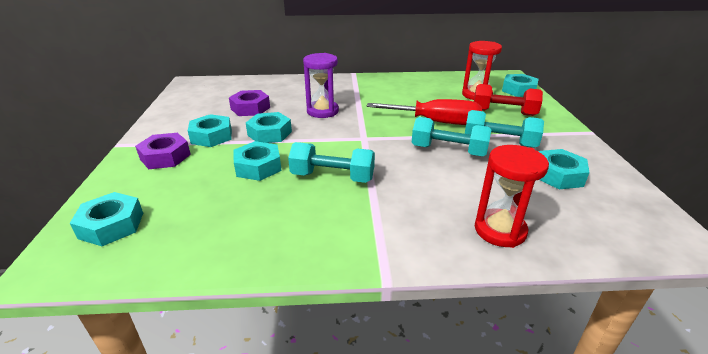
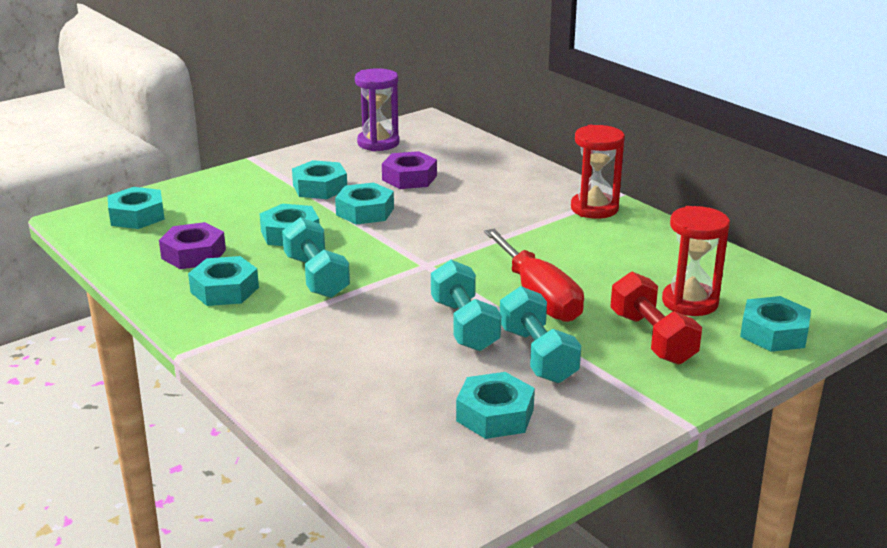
camera: 55 degrees right, 5 degrees down
purple nut [135,133,191,169] -> purple nut moved to [159,222,226,269]
purple hourglass [303,53,339,118] -> purple hourglass moved to [355,68,399,151]
red hourglass [475,145,549,248] -> red hourglass moved to [571,125,625,219]
none -> turquoise nut [188,256,259,306]

